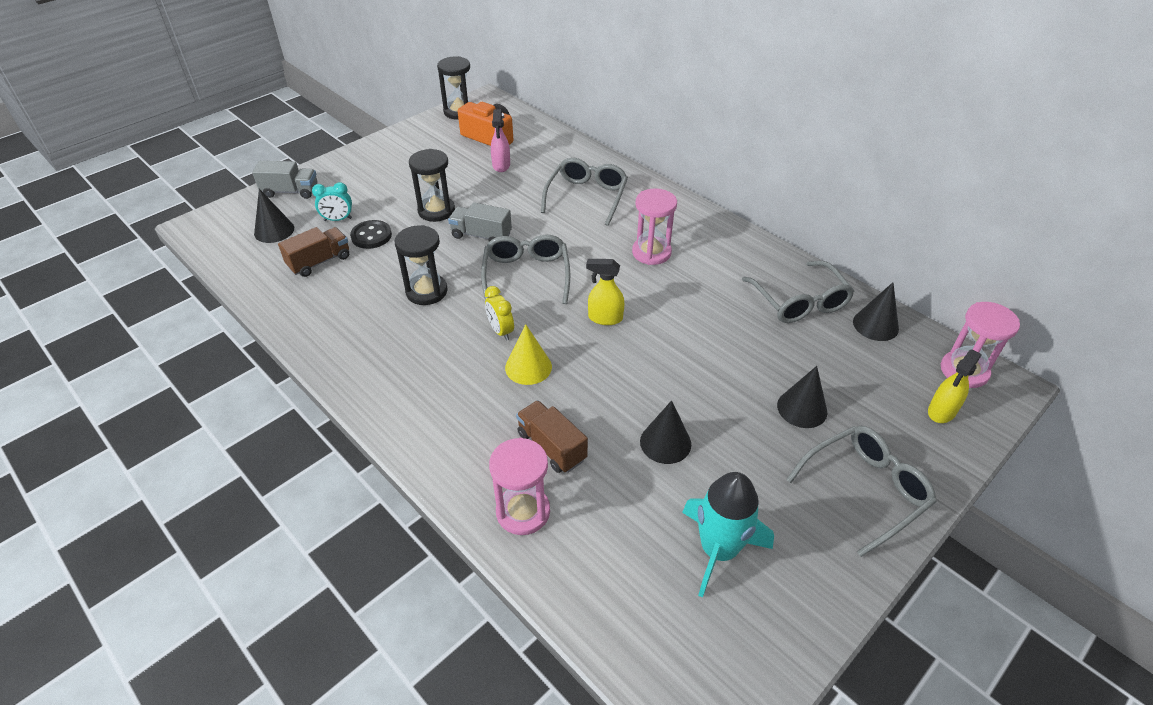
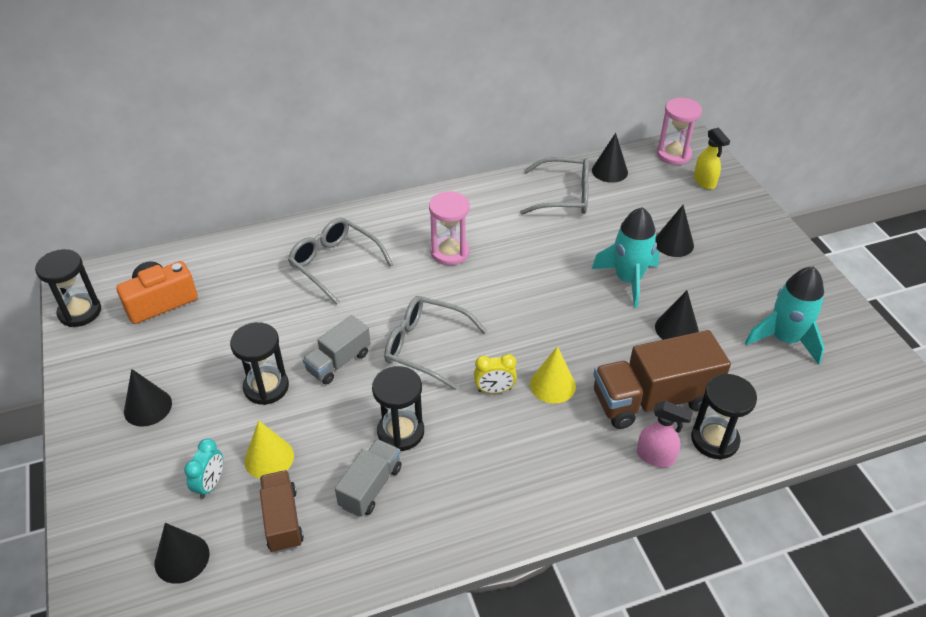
camera: 65 degrees left, 0 degrees up
grey truck [252,161,317,199] -> grey truck moved to [335,439,402,517]
black button [350,220,392,249] -> yellow cone [244,420,294,479]
pink hourglass [489,438,550,535] -> black hourglass [691,374,757,460]
pink spray bottle [491,109,510,172] -> pink spray bottle moved to [637,401,693,467]
brown truck [516,400,588,473] -> brown truck [593,330,731,429], size x1.73
yellow spray bottle [586,259,624,325] -> none
grey glasses [786,426,937,557] -> none
none -> black cone [124,369,172,427]
none -> turquoise rocket [592,207,660,308]

